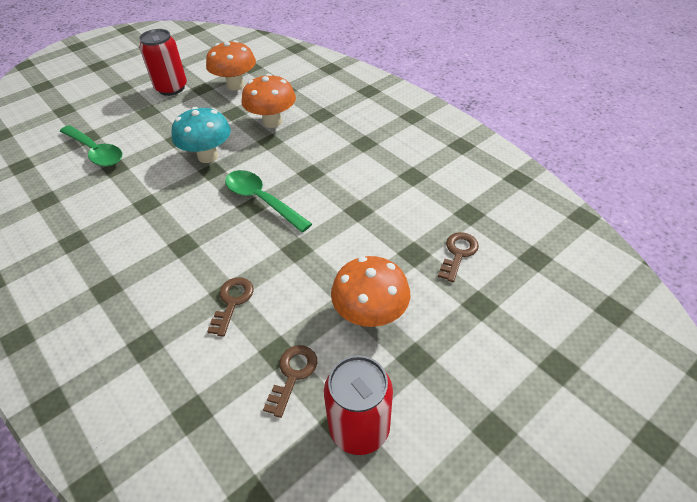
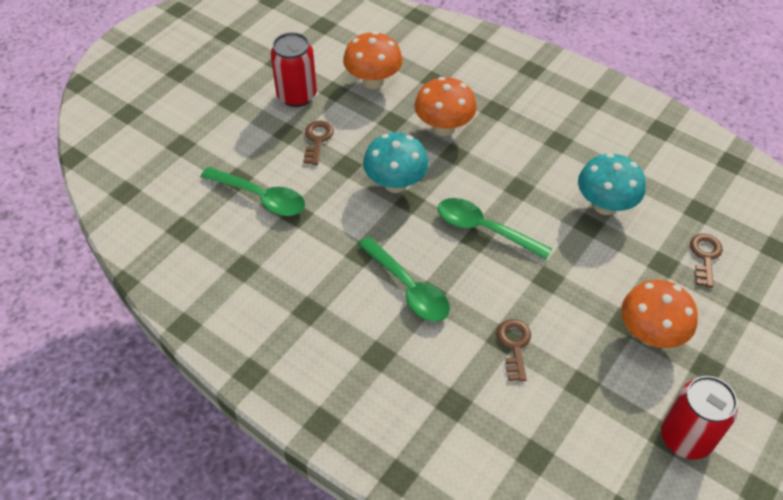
camera: 15 degrees left, 5 degrees up
brown key [263,345,317,418] -> brown key moved to [303,121,334,165]
none -> green spoon [358,237,450,322]
none -> turquoise mushroom [578,153,646,215]

